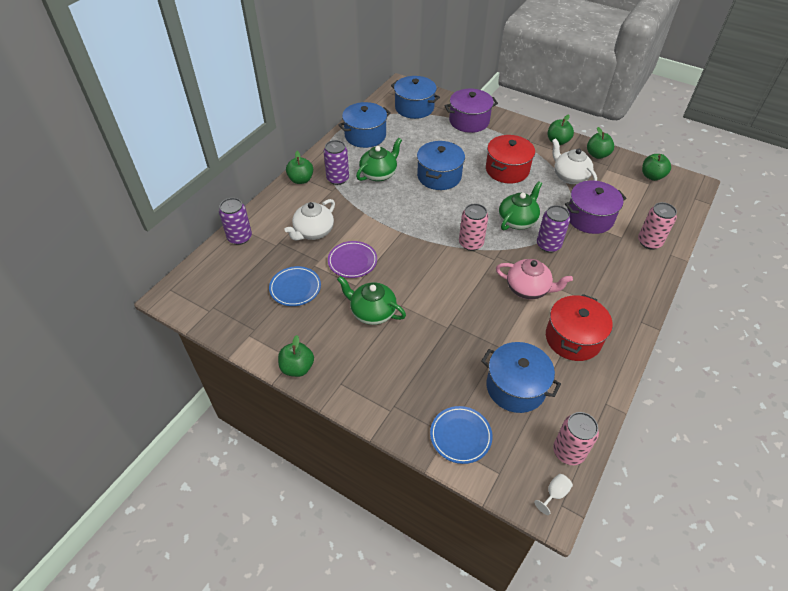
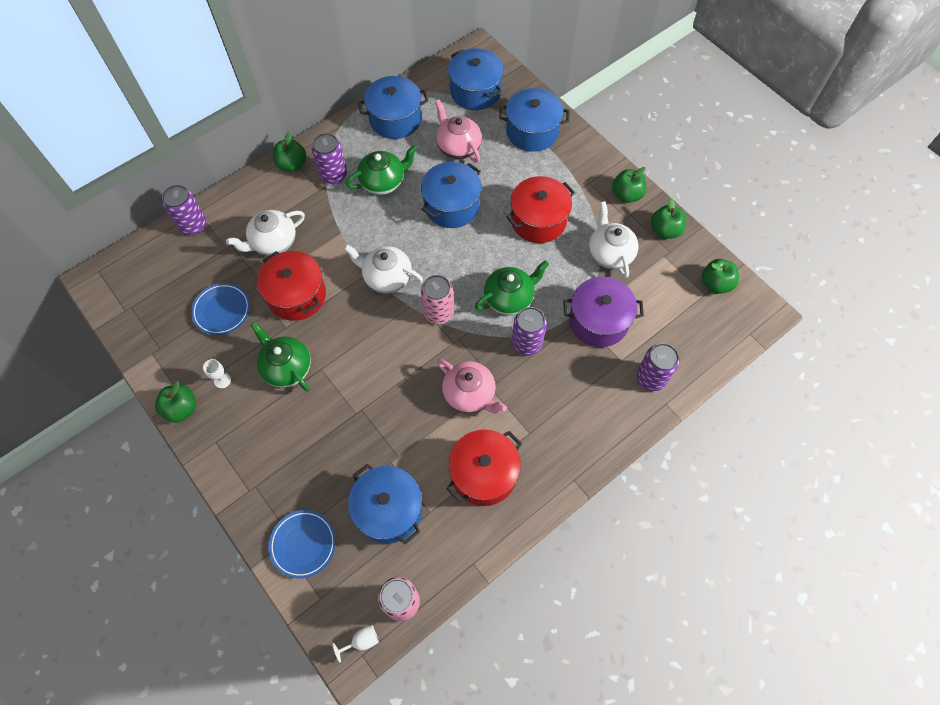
camera: 20 degrees right, 15 degrees up
purple plate [328,241,377,278] -> red pot [257,251,326,321]
purple pot [444,89,498,133] -> blue pot [499,88,569,152]
pink can [638,202,677,249] -> purple can [636,343,680,391]
none -> white goblet [203,359,231,388]
none -> white teapot [344,245,423,294]
none -> pink teapot [435,100,482,163]

